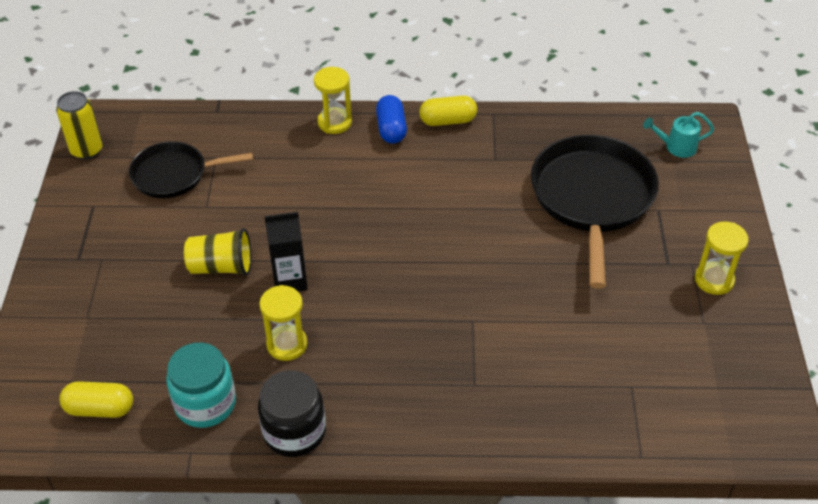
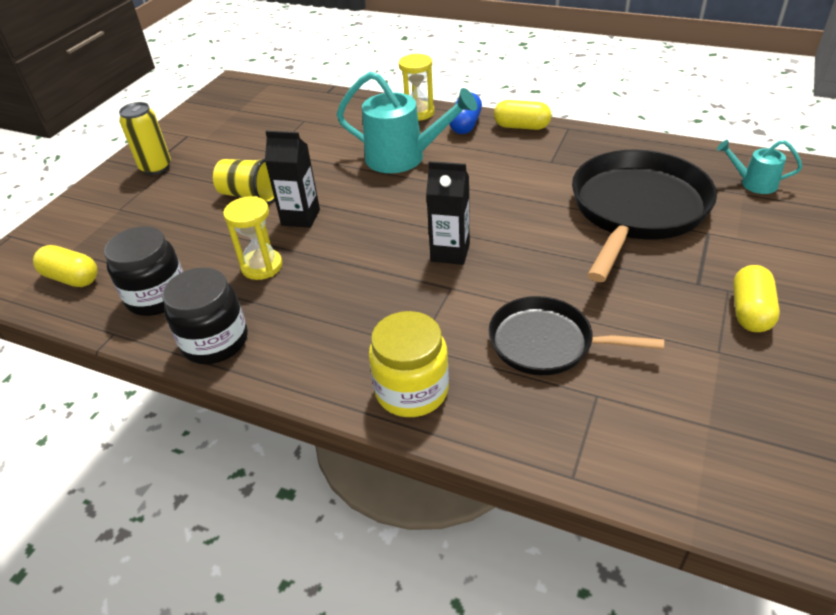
camera: 25 degrees right, 5 degrees down
yellow can [56,91,103,160] -> yellow can moved to [119,102,171,175]
black pan [129,141,253,198] -> black pan moved to [489,296,664,375]
turquoise jar [166,343,236,428] -> black jar [104,226,183,316]
yellow hourglass [695,221,749,295] -> yellow capsule [733,265,780,332]
none -> turquoise watering can [336,71,477,173]
none -> yellow jar [369,311,449,417]
none -> black carton [426,161,470,265]

